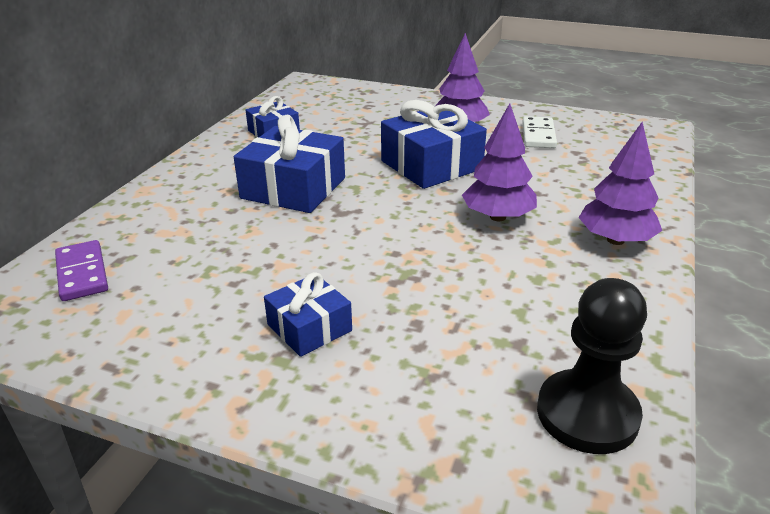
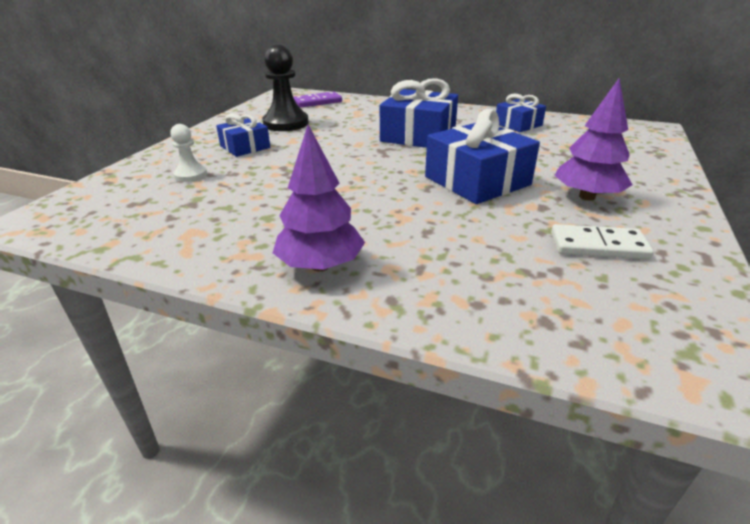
camera: 90 degrees right, 0 degrees up
purple tree [462,104,537,221] -> none
black pawn [537,278,647,454] -> black pawn moved to [262,44,309,131]
none -> white pawn [170,124,207,182]

